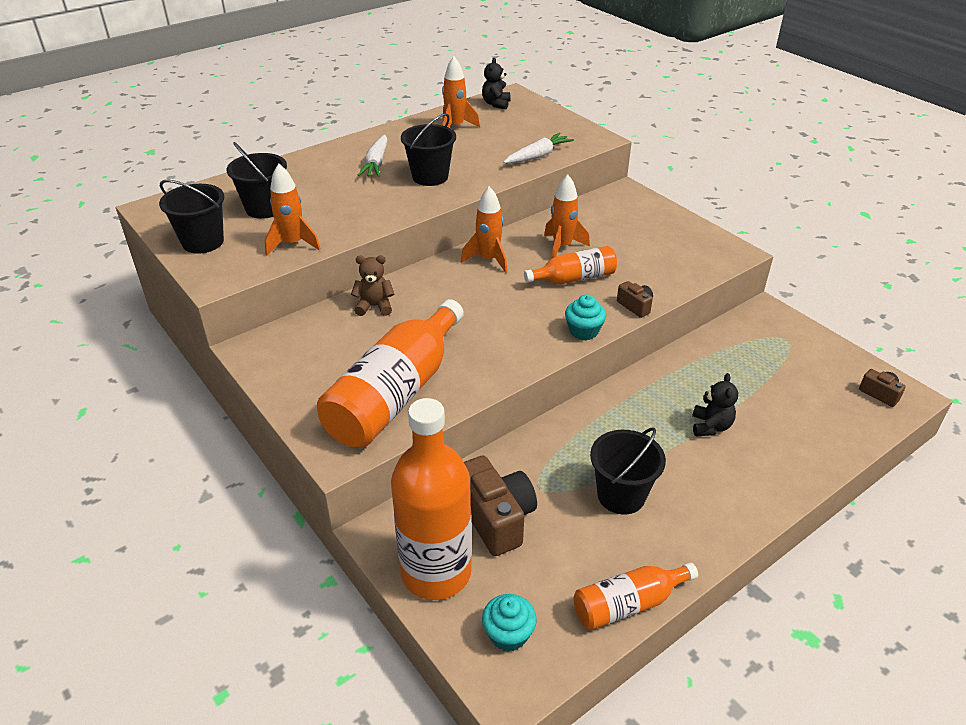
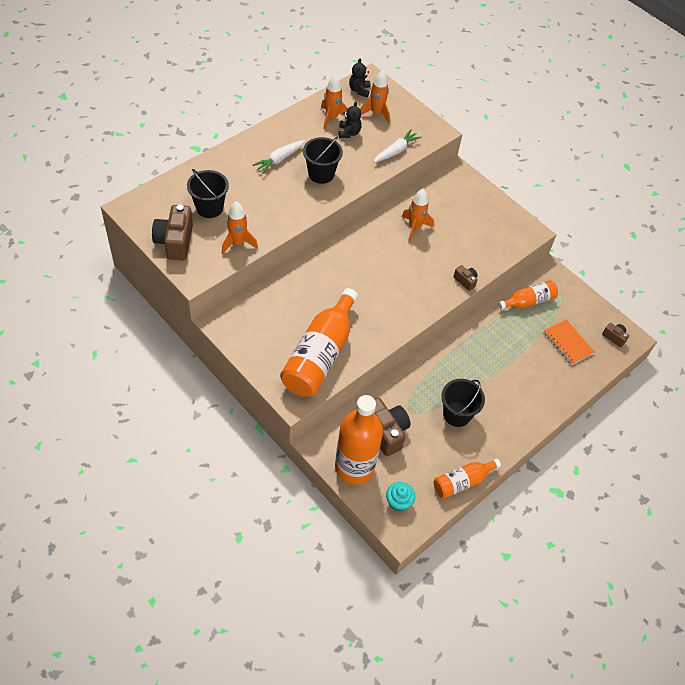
camera: 10 degrees left, 15 degrees up
black bucket [159,179,224,254] -> brown camera [152,205,193,261]
brown teddy bear [351,255,394,316] -> none
white carrot [357,135,387,177] -> white carrot turned 45 degrees clockwise [252,140,306,174]
orange rocket [461,186,508,273] -> orange rocket moved to [360,70,390,124]
orange bottle [524,246,617,284] -> orange bottle moved to [498,280,558,309]
turquoise cupcake [565,294,606,340] -> none
black teddy bear [692,373,738,437] -> black teddy bear moved to [338,101,362,138]
none -> orange notebook [544,320,594,365]

